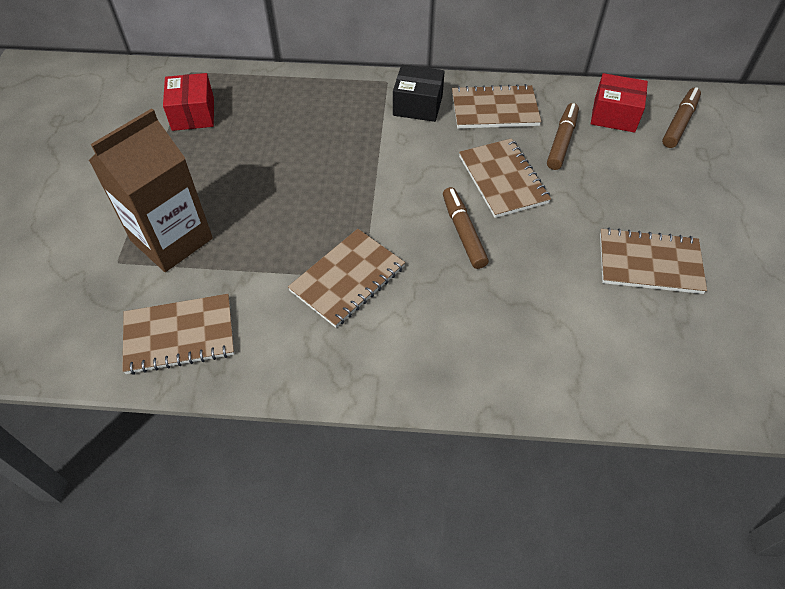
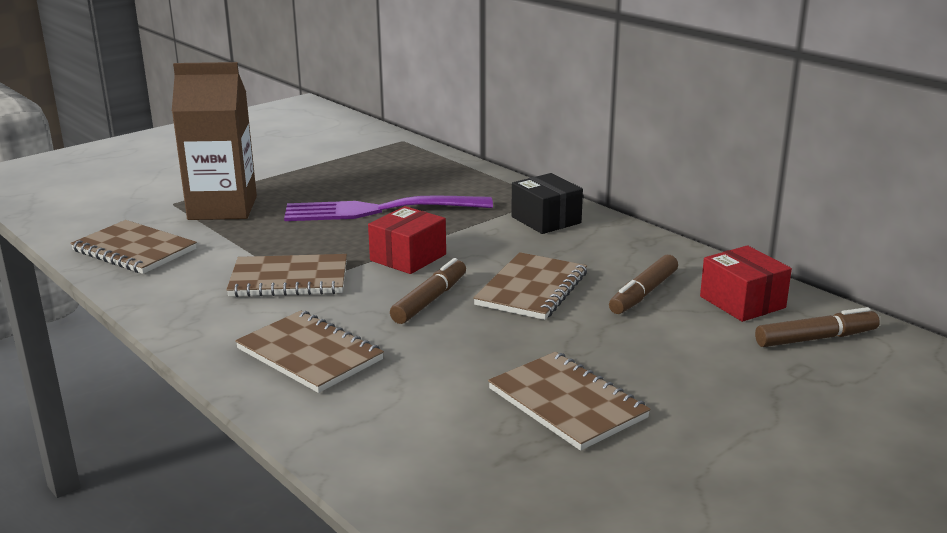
camera: 45 degrees right, 30 degrees down
red box [163,73,214,131] -> red box moved to [368,206,446,274]
brown notebook [452,84,541,129] -> brown notebook moved to [235,311,384,393]
brown marker [547,103,579,170] -> brown marker turned 150 degrees clockwise [609,255,678,314]
none -> purple fork [284,195,493,221]

